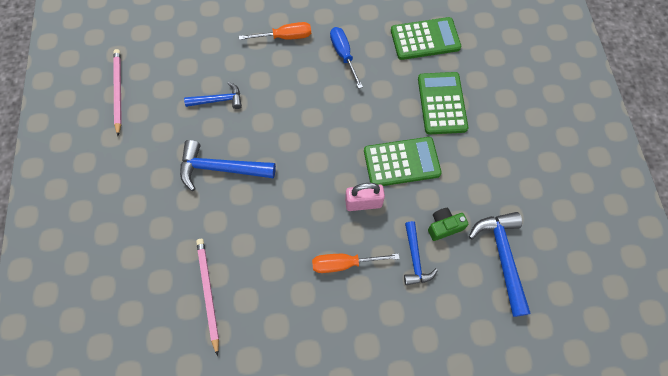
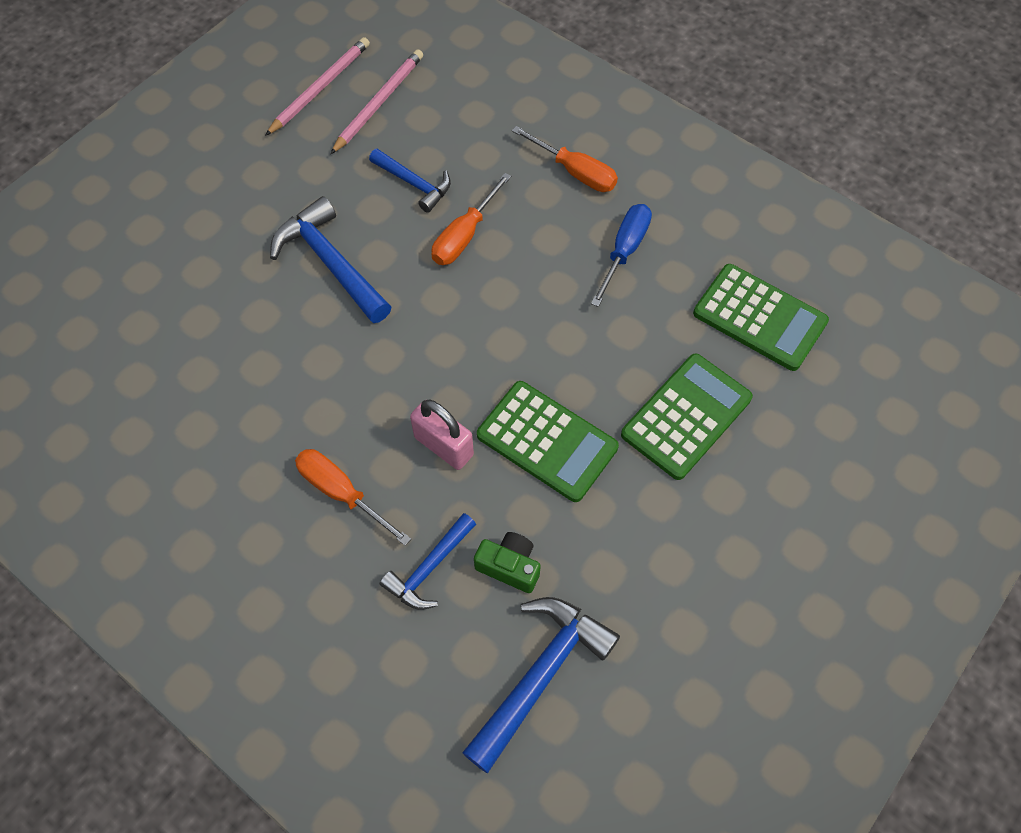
camera: 45 degrees right, 5 degrees down
pink pencil [196,239,219,356] -> pink pencil moved to [331,49,423,154]
none -> orange screwdriver [432,173,511,265]

